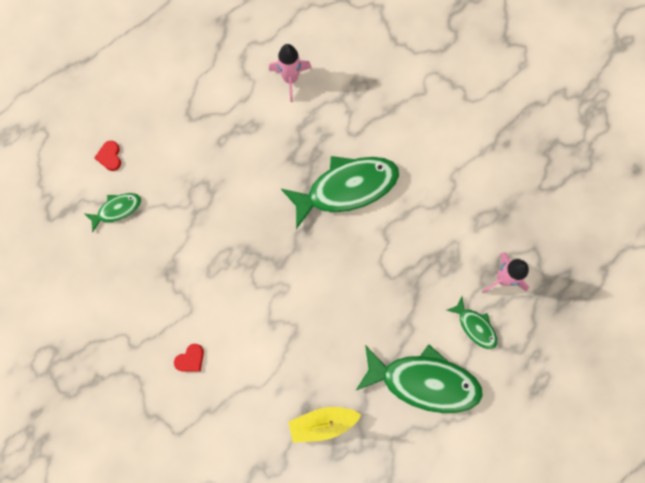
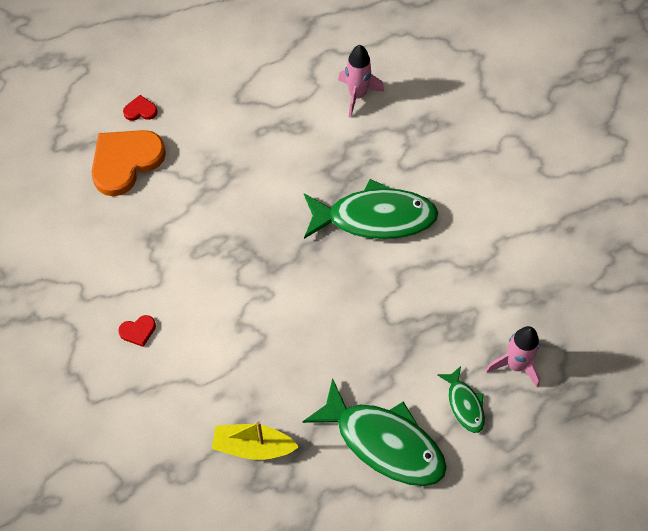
camera: 20 degrees right, 15 degrees down
green fish [85,193,141,232] -> orange heart [91,130,166,196]
red heart [94,141,121,171] -> red heart turned 75 degrees clockwise [123,95,158,121]

